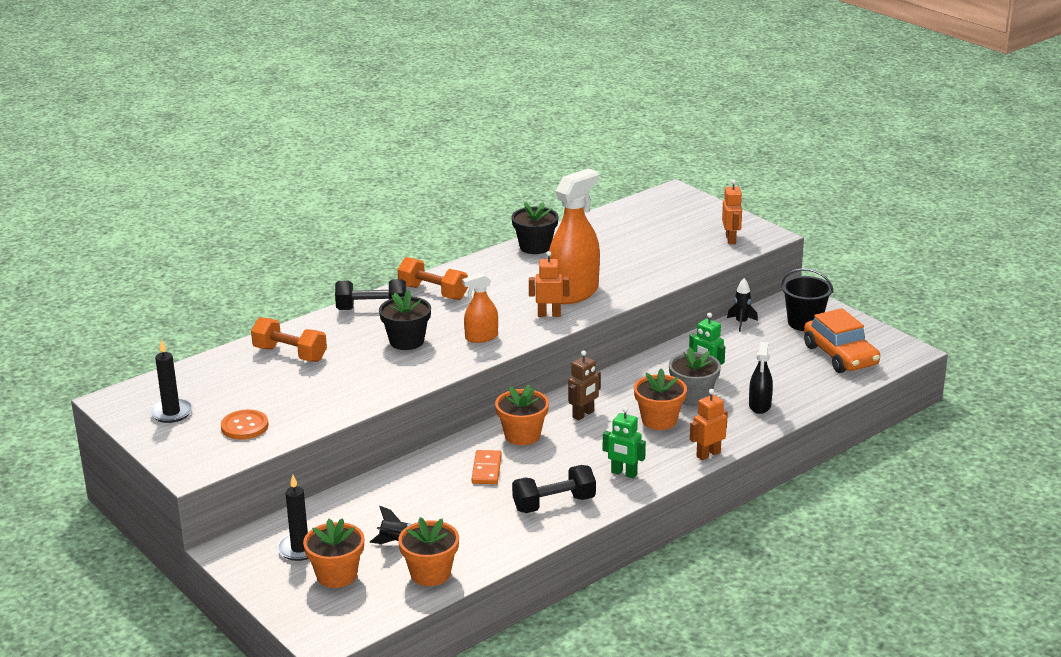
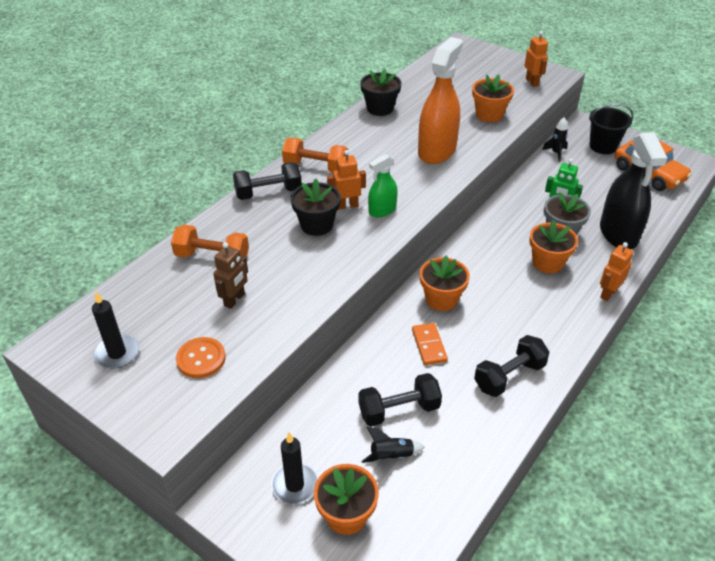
camera: 15 degrees left, 15 degrees up
orange flower pot [398,517,459,586] -> orange flower pot moved to [472,74,514,122]
orange spray bottle [462,273,498,343] -> green spray bottle [368,154,398,217]
orange robot [529,251,569,317] -> orange robot moved to [327,150,366,210]
brown robot [568,350,601,420] -> brown robot moved to [213,242,248,309]
green robot [603,407,646,479] -> none
black spray bottle [749,342,773,414] -> black spray bottle [600,132,667,249], size x1.89
none -> black dumbbell [359,373,442,426]

